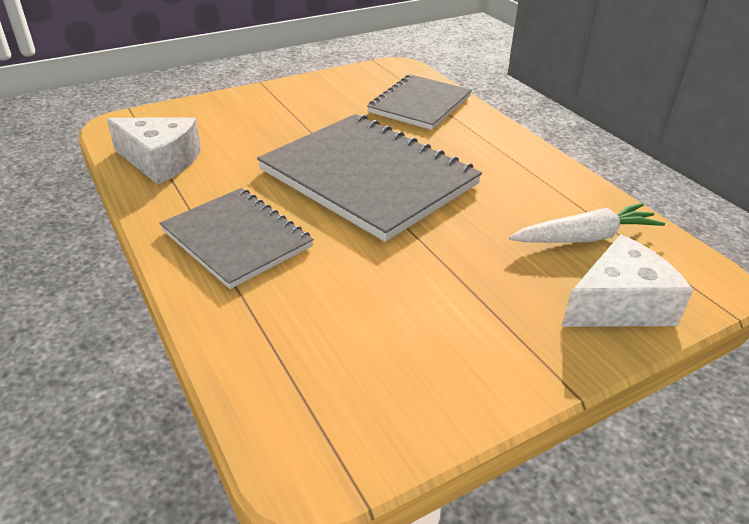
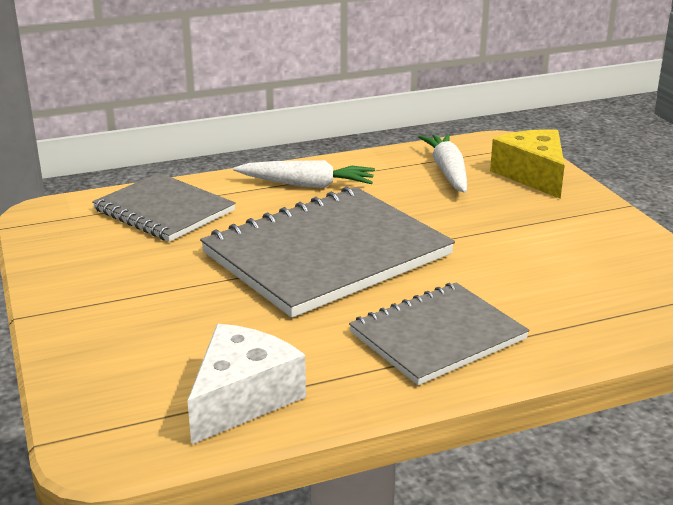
camera: 80 degrees left, 10 degrees down
white cheese [561,234,693,327] -> yellow cheese [490,129,565,199]
none -> white carrot [233,160,375,188]

